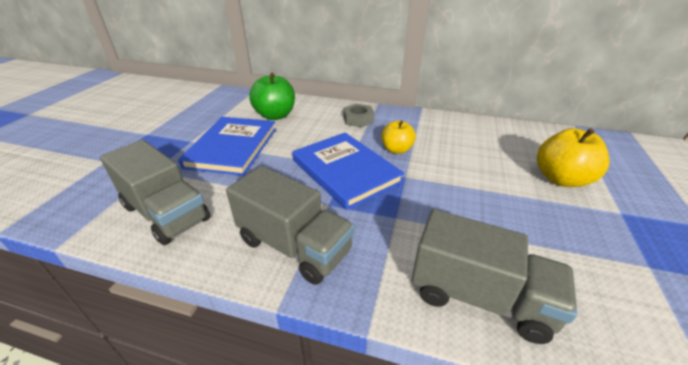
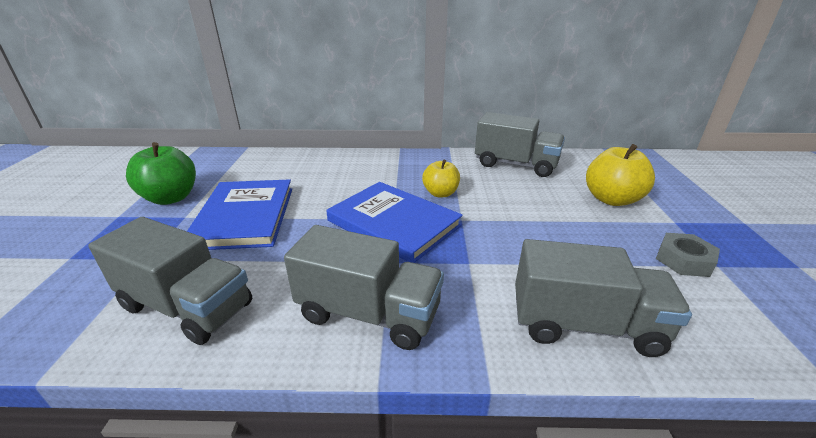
camera: 15 degrees left, 5 degrees down
green apple [249,73,295,120] -> green apple moved to [126,142,196,205]
grey nut [343,104,374,128] -> grey nut moved to [656,233,720,277]
none -> grey truck [475,112,565,177]

